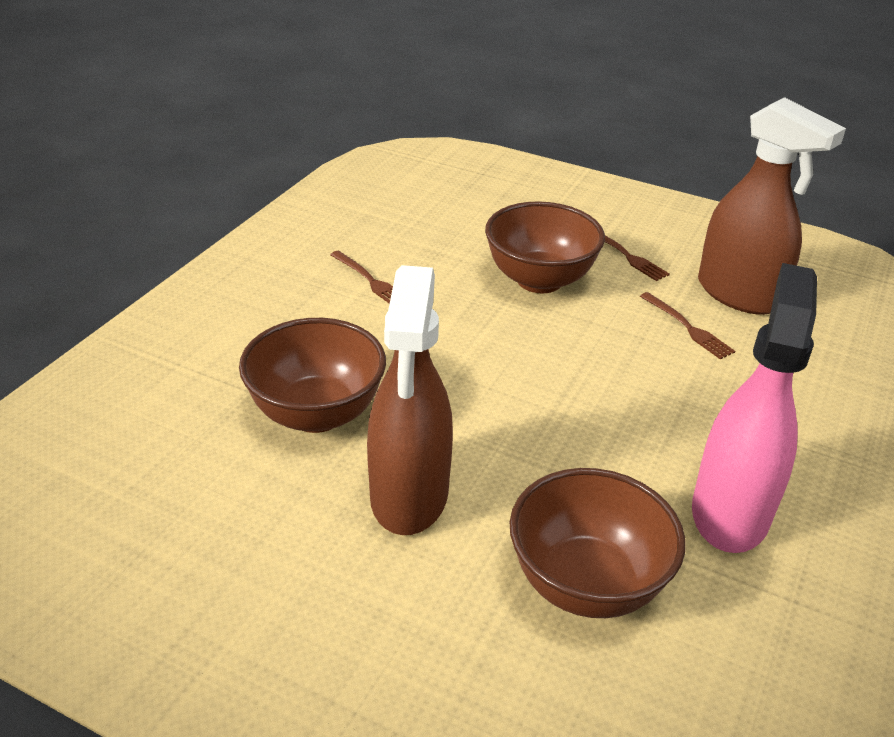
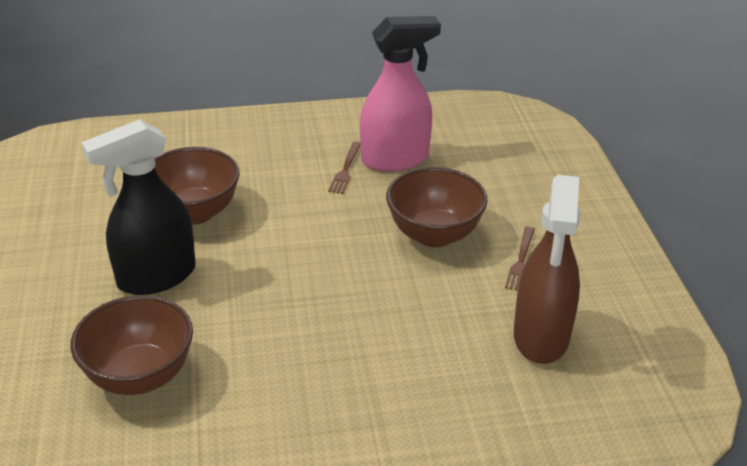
camera: 55 degrees right, 0 degrees up
brown spray bottle [367,265,453,535] -> black spray bottle [81,119,196,295]
brown fork [640,292,735,359] -> none
pink spray bottle [692,263,817,553] -> pink spray bottle moved to [360,16,441,172]

